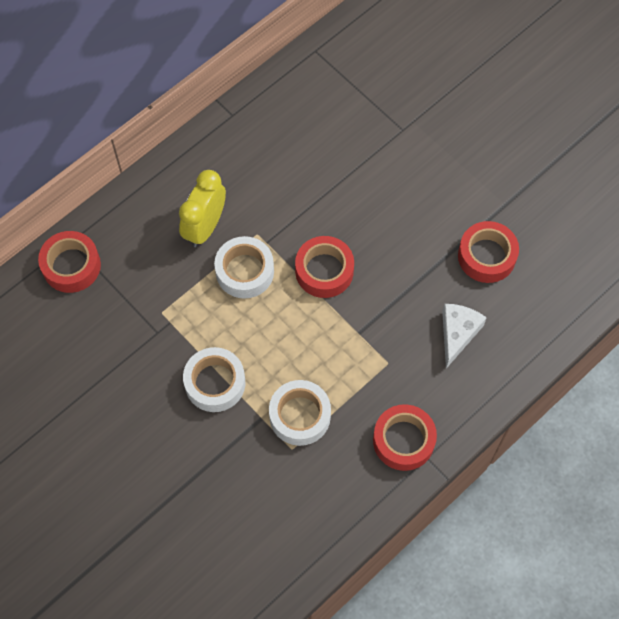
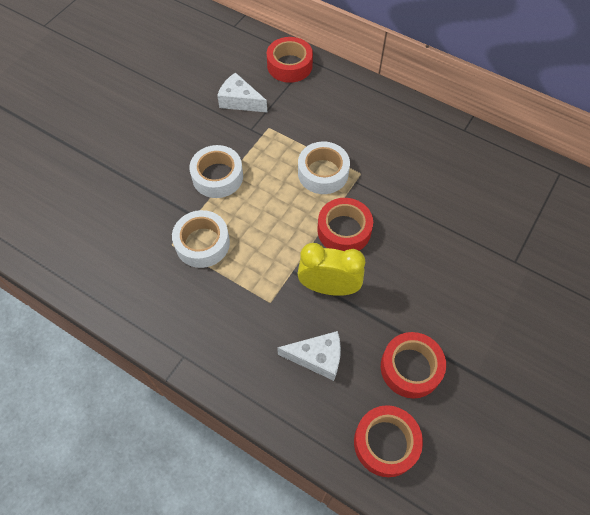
camera: 75 degrees right, 5 degrees down
yellow clock [179,170,226,247] -> yellow clock moved to [297,243,365,296]
red tape [373,404,437,471] -> red tape moved to [354,405,423,477]
none -> white cheese [217,72,267,112]

